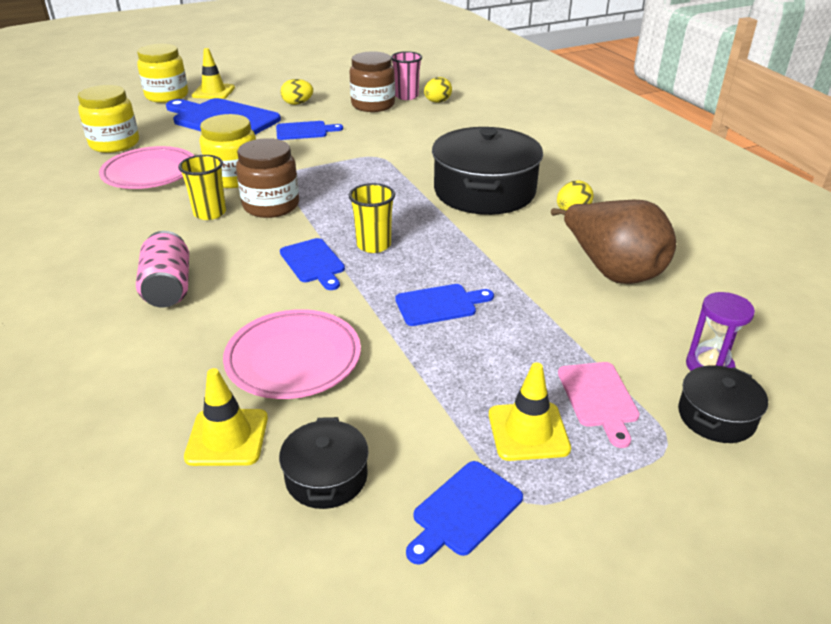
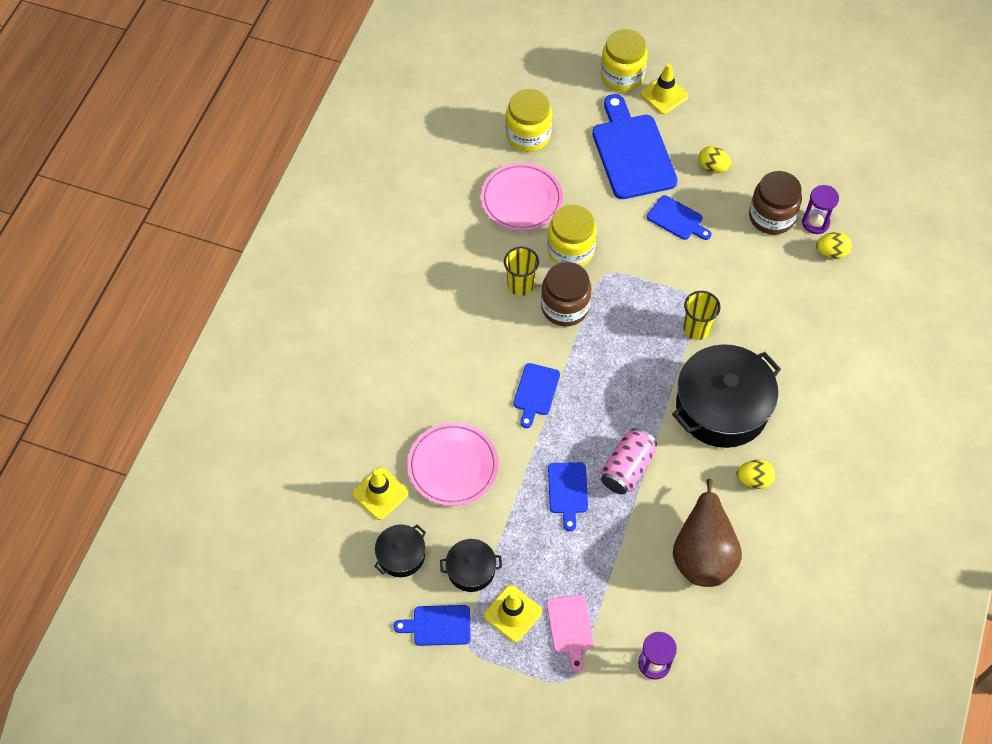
camera: 45 degrees right, 25 degrees up
pink can [136,231,189,308] -> pink can moved to [601,428,657,495]
yellow cup [349,183,395,253] -> yellow cup moved to [683,291,721,340]
pink cup [391,51,422,100] -> purple hourglass [802,185,839,234]
blue cutting board [395,284,494,326] -> blue cutting board turned 60 degrees clockwise [548,462,588,531]
pink cutting board [558,362,640,448] -> pink cutting board turned 45 degrees counterclockwise [546,595,594,671]
black pot [678,365,768,443] -> black pot moved to [440,539,502,592]

